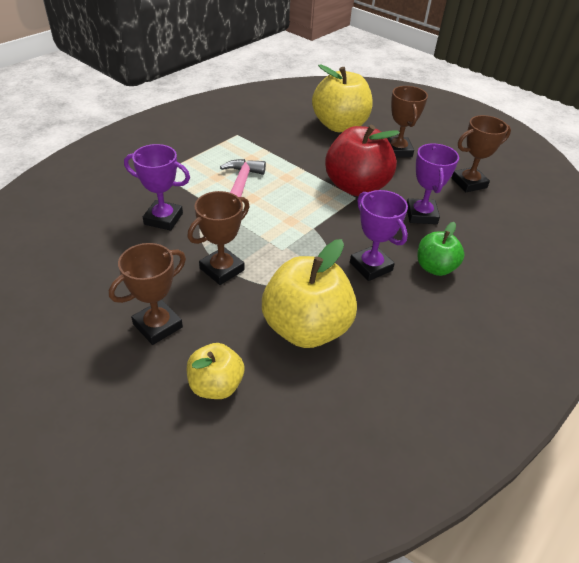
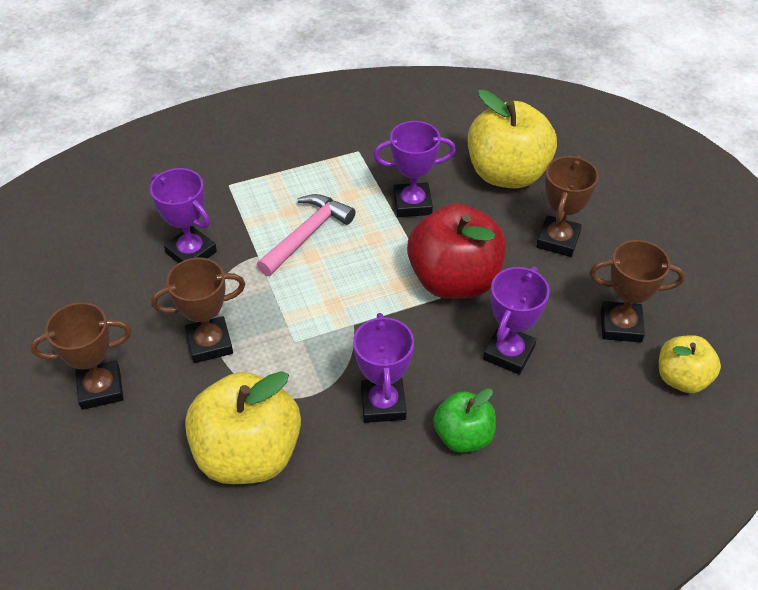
camera: 30 degrees right, 5 degrees up
yellow apple [187,343,244,399] -> yellow apple moved to [659,335,721,393]
none -> purple trophy [373,121,456,217]

